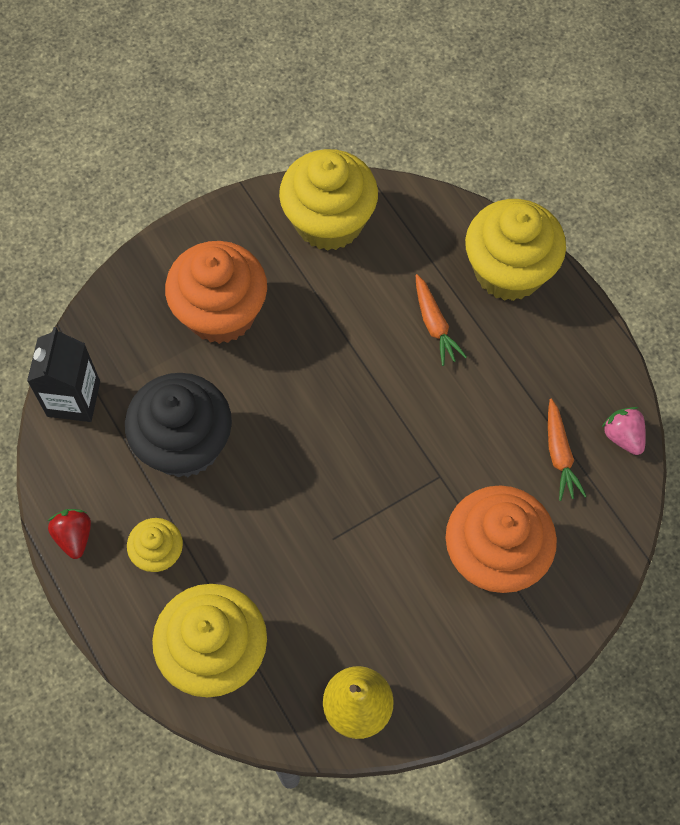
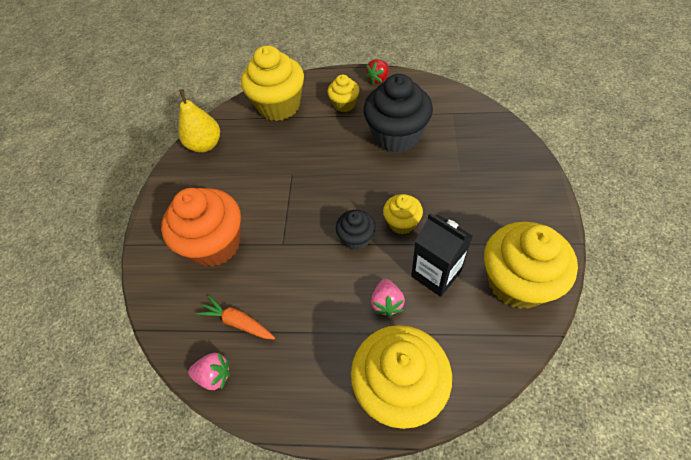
camera: 130 degrees right, 10 degrees down
black carton [27,327,100,422] -> black carton moved to [411,213,473,297]
red strawberry [48,509,91,559] -> red strawberry turned 105 degrees clockwise [365,59,389,84]
orange cupcake [165,241,267,344] -> none
orange carrot [416,274,467,366] -> pink strawberry [371,279,405,317]
none -> black cupcake [336,210,376,250]
none -> yellow cupcake [383,194,423,234]

